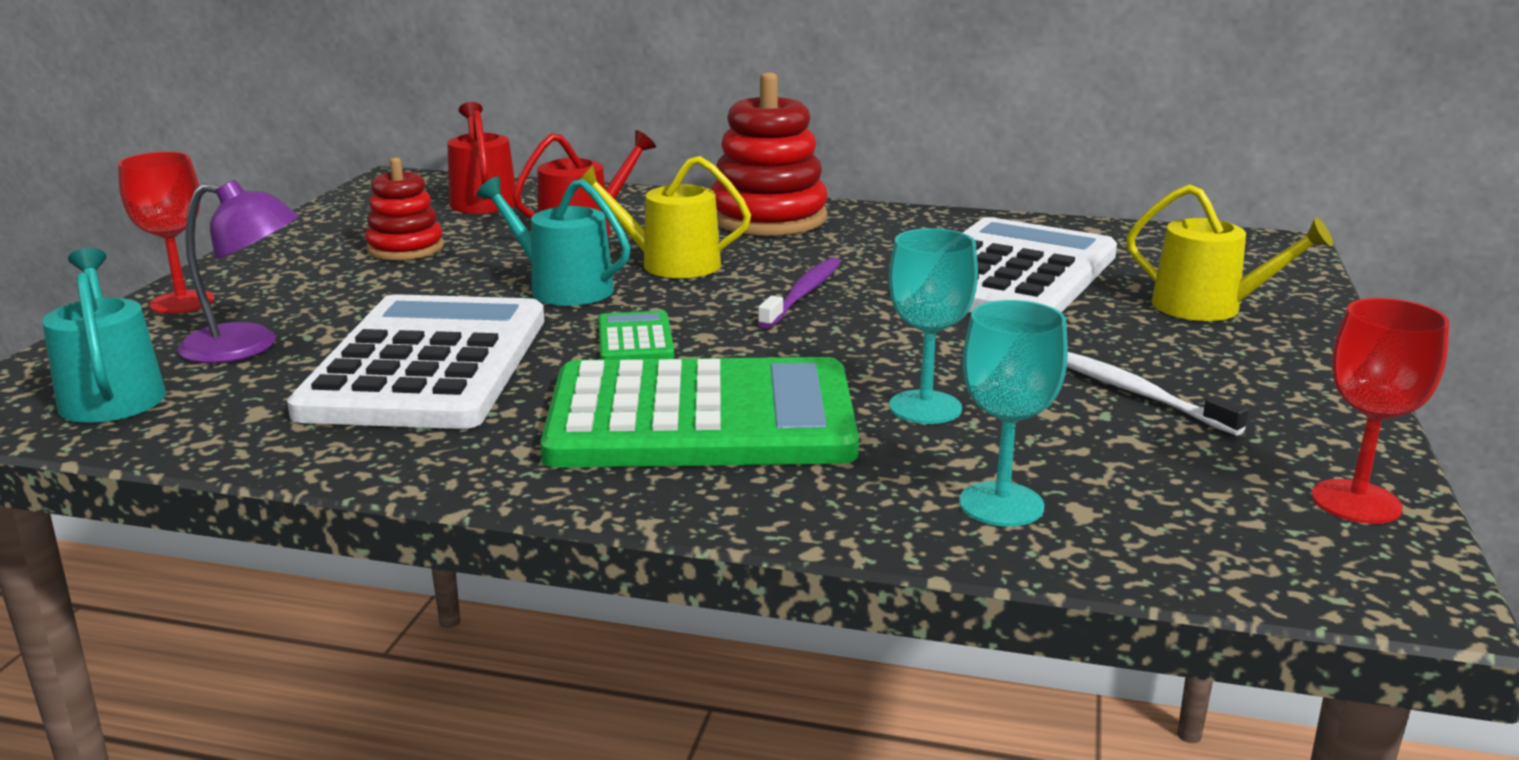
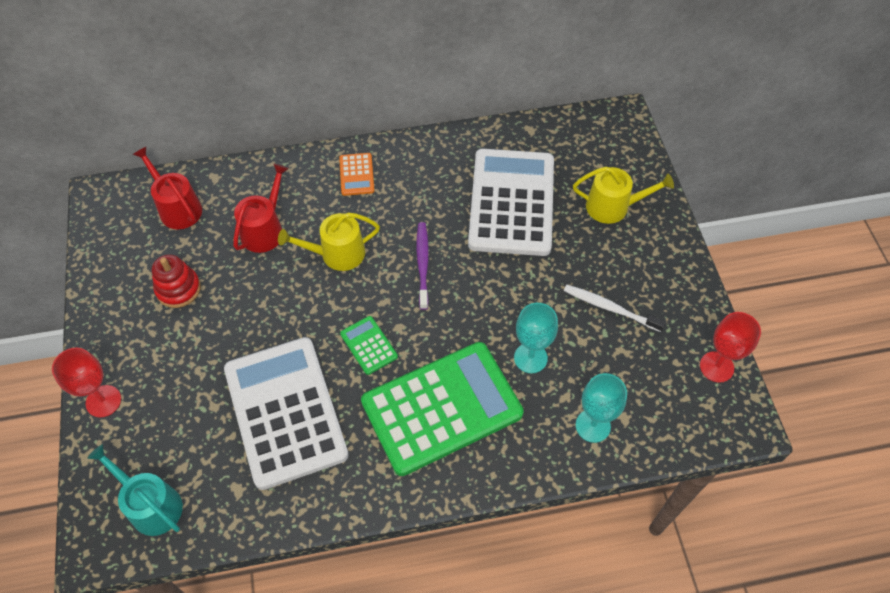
camera: 25 degrees left, 35 degrees up
purple lamp [178,180,299,363] -> none
turquoise watering can [476,176,631,306] -> none
red stacking toy [711,72,828,236] -> orange calculator [339,153,374,196]

